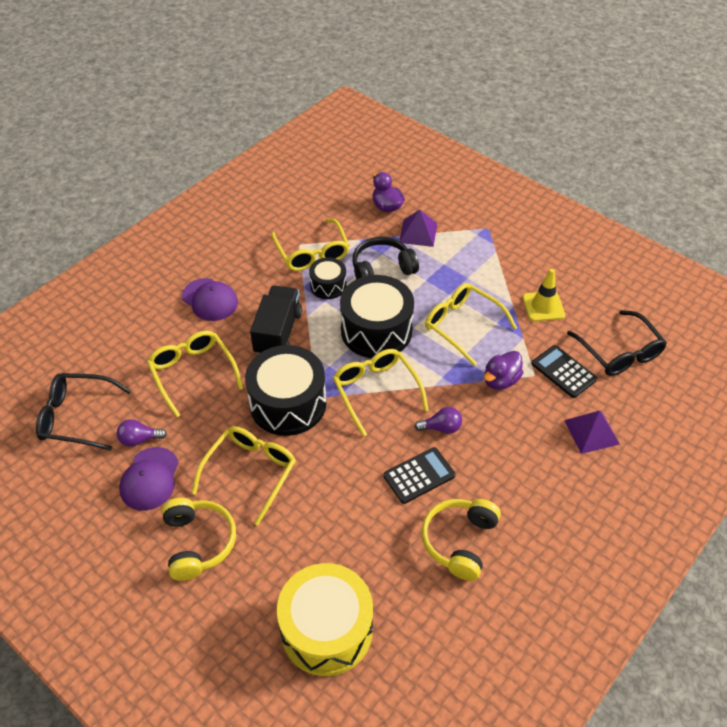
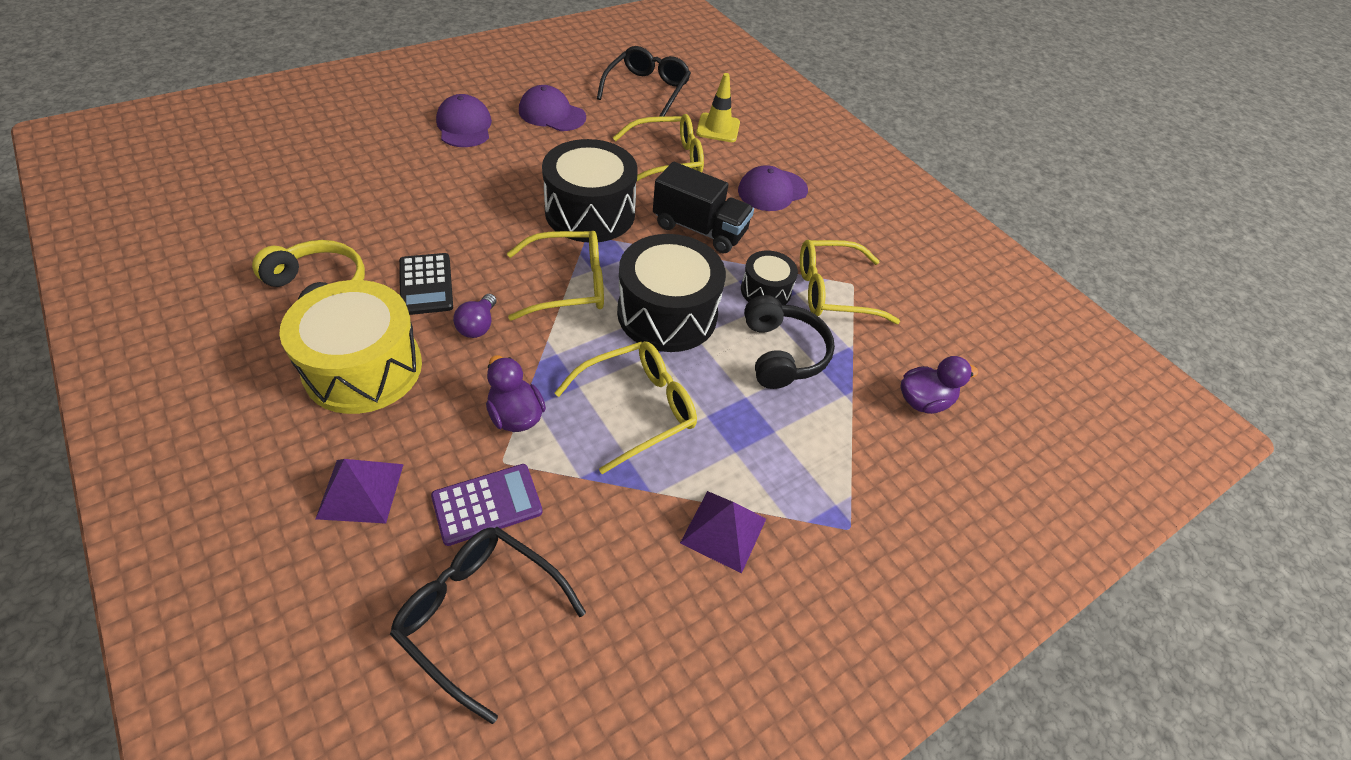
camera: 100 degrees right, 0 degrees up
purple light bulb [117,419,167,447] -> none
yellow headphones [162,498,236,581] -> purple cap [436,94,492,147]
yellow glasses [192,426,296,525] -> none
yellow drum [277,563,373,676] -> yellow drum moved to [279,280,422,414]
purple pyramid [399,210,437,247] -> purple pyramid moved to [680,491,766,574]
yellow traffic cone [523,269,565,322] -> yellow traffic cone moved to [696,73,740,142]
black calculator [532,345,597,398] -> purple calculator [431,464,543,546]
black glasses [567,310,667,376] -> black glasses turned 45 degrees clockwise [390,527,586,724]

